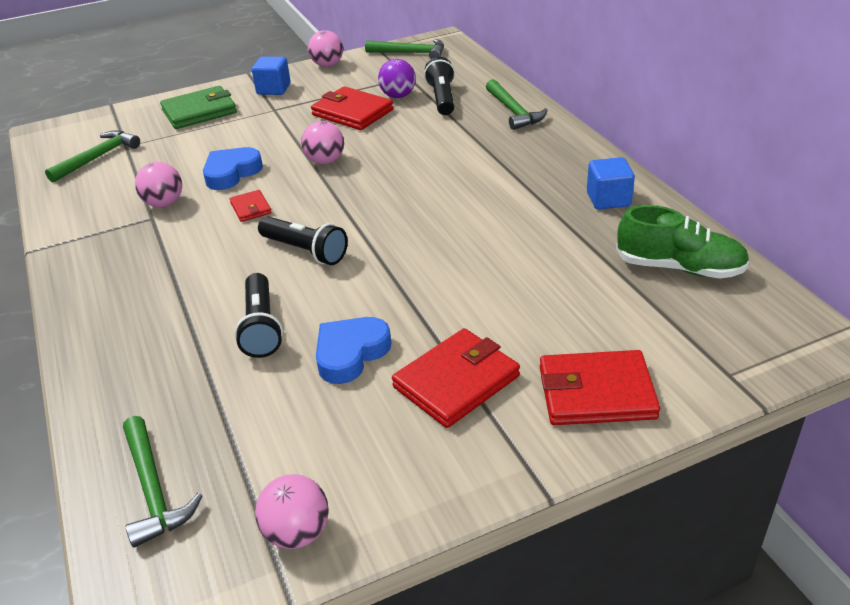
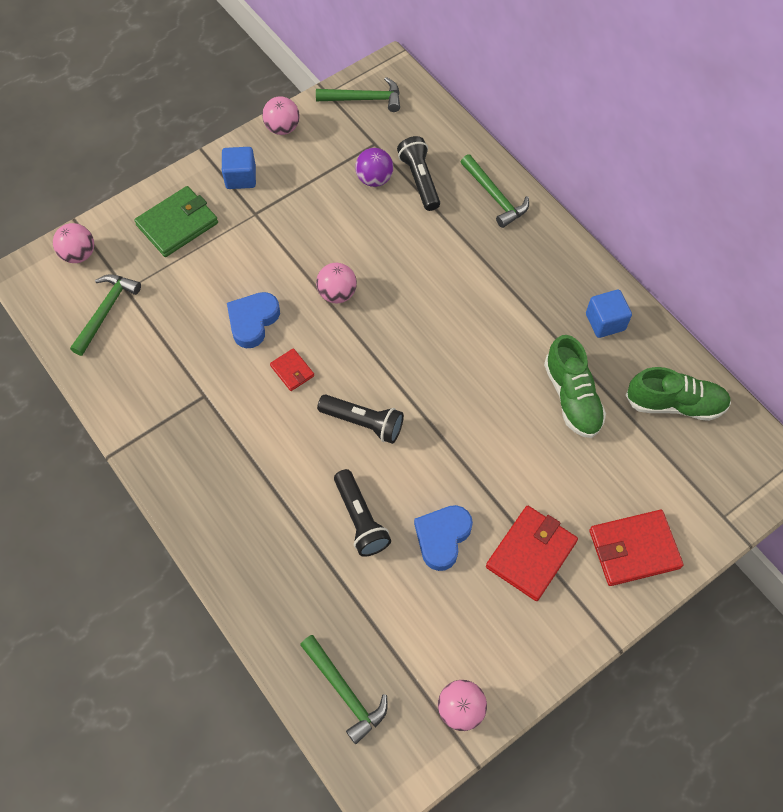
camera: 15 degrees left, 25 degrees up
pink ball [135,162,182,207] -> pink ball moved to [53,223,94,263]
red wallet [311,86,393,130] -> none
none -> green shoe [544,335,606,438]

